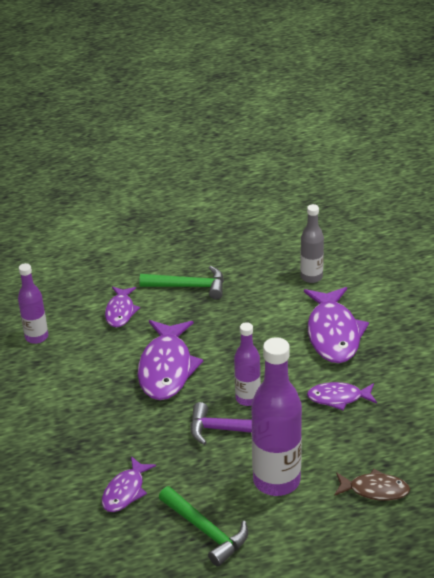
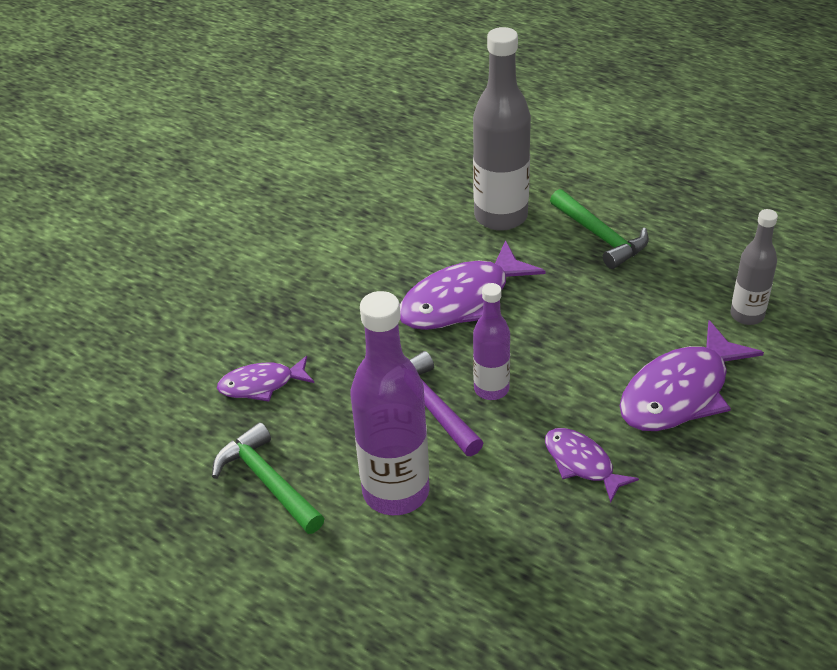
camera: 50 degrees right, 5 degrees up
purple bottle [18,263,48,344] -> none
purple fish [105,286,140,327] -> grey bottle [473,27,531,231]
green hammer [159,486,248,567] -> green hammer turned 135 degrees clockwise [212,422,325,534]
brown fish [334,469,410,501] -> none

